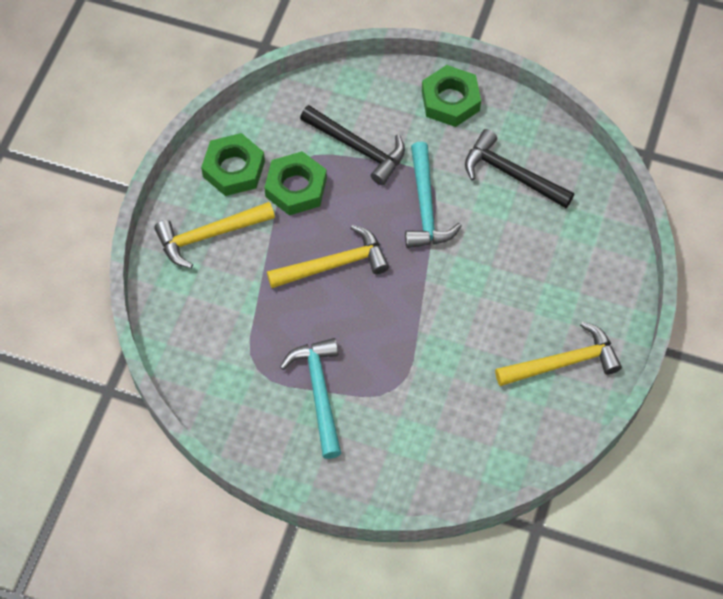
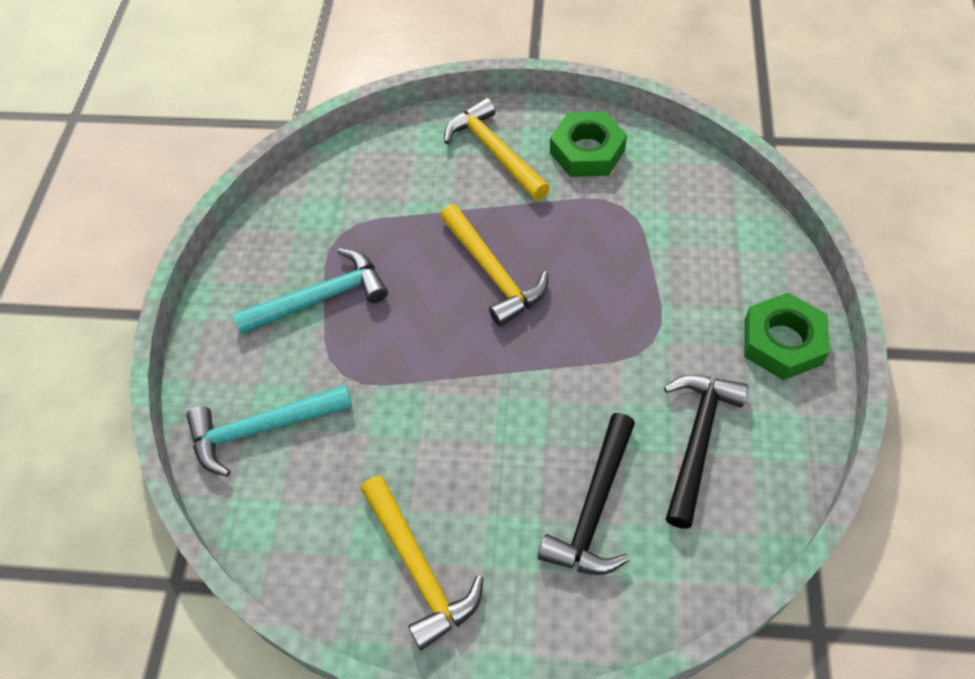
camera: 80 degrees right, 5 degrees down
green nut [264,151,327,215] -> none
black hammer [300,105,405,185] -> black hammer moved to [538,413,635,575]
turquoise hammer [405,142,462,248] -> turquoise hammer moved to [186,385,352,477]

